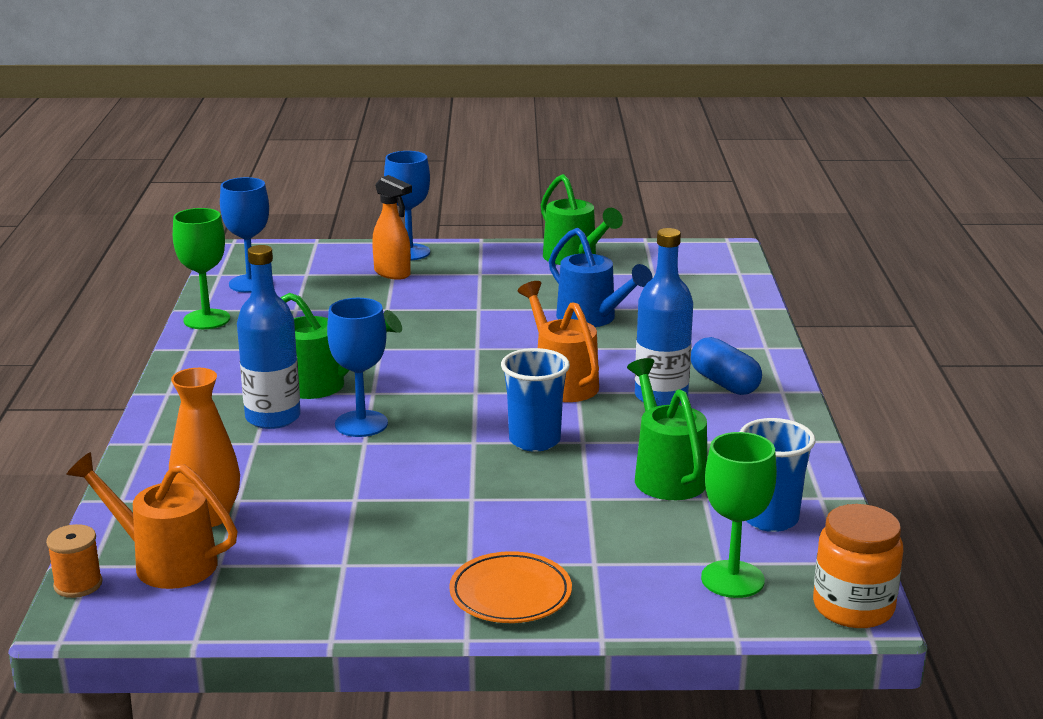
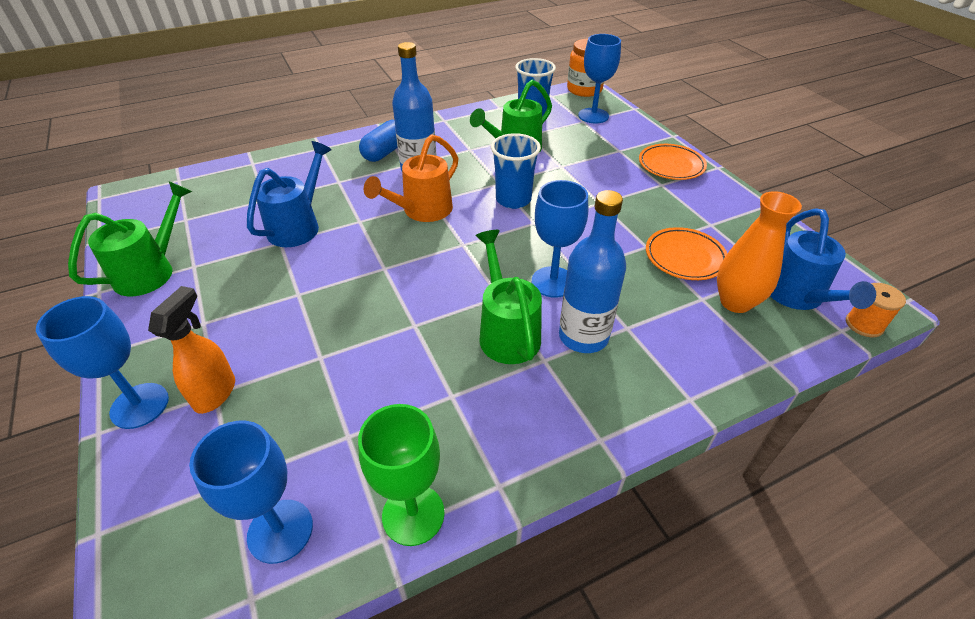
camera: 115 degrees left, 20 degrees up
orange watering can [66,452,237,589] -> blue watering can [770,209,876,310]
green goblet [701,432,777,598] -> blue goblet [578,34,621,124]
none -> orange plate [646,227,727,280]

